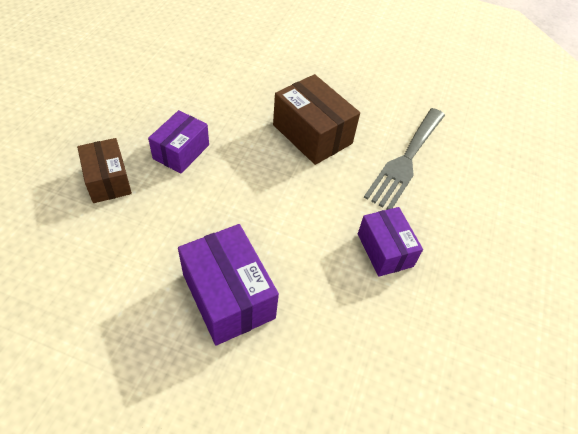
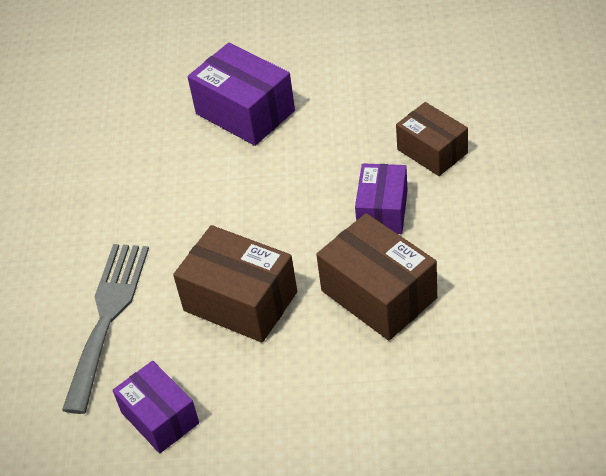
camera: 170 degrees right, 5 degrees down
purple box [358,207,423,277] -> purple box moved to [113,361,199,453]
none -> brown box [316,213,437,341]

